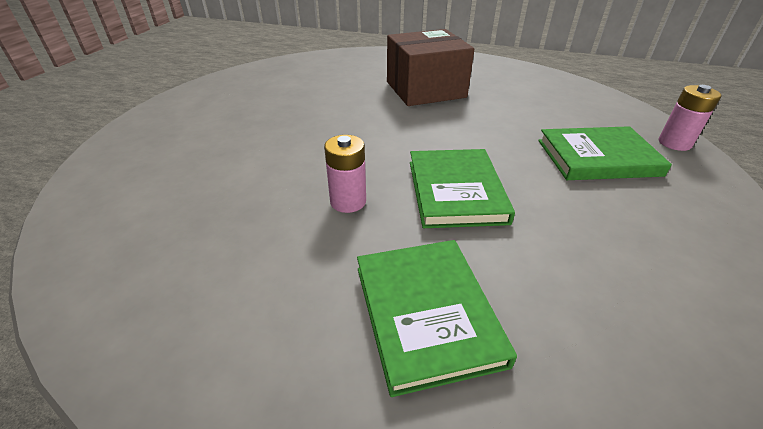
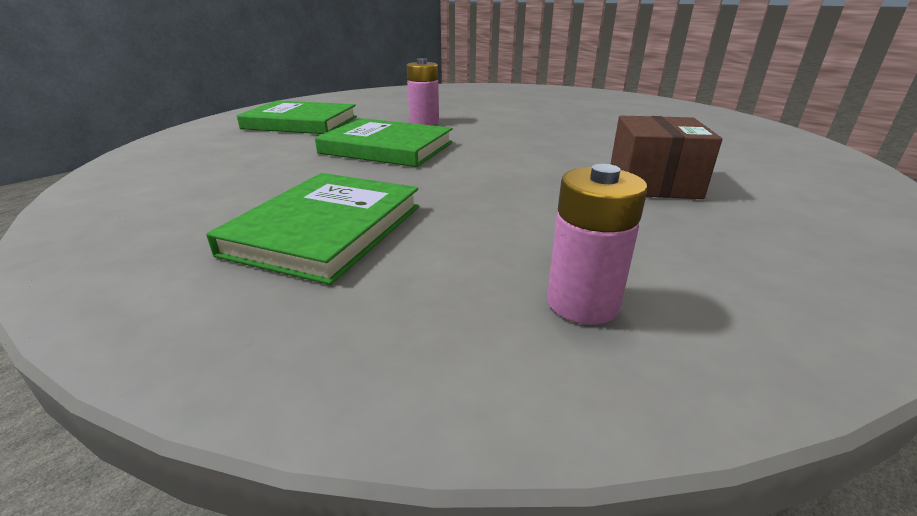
camera: 115 degrees right, 10 degrees down
brown box [387,29,474,106] -> brown box [611,116,722,199], size x0.67
pink battery [658,85,722,151] -> pink battery moved to [547,164,648,324]

